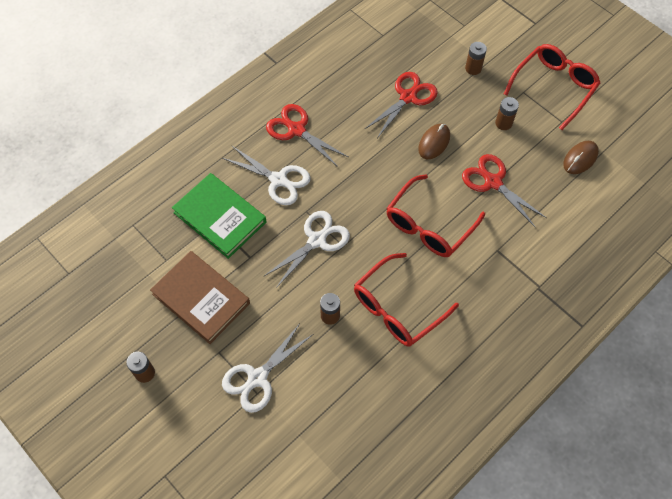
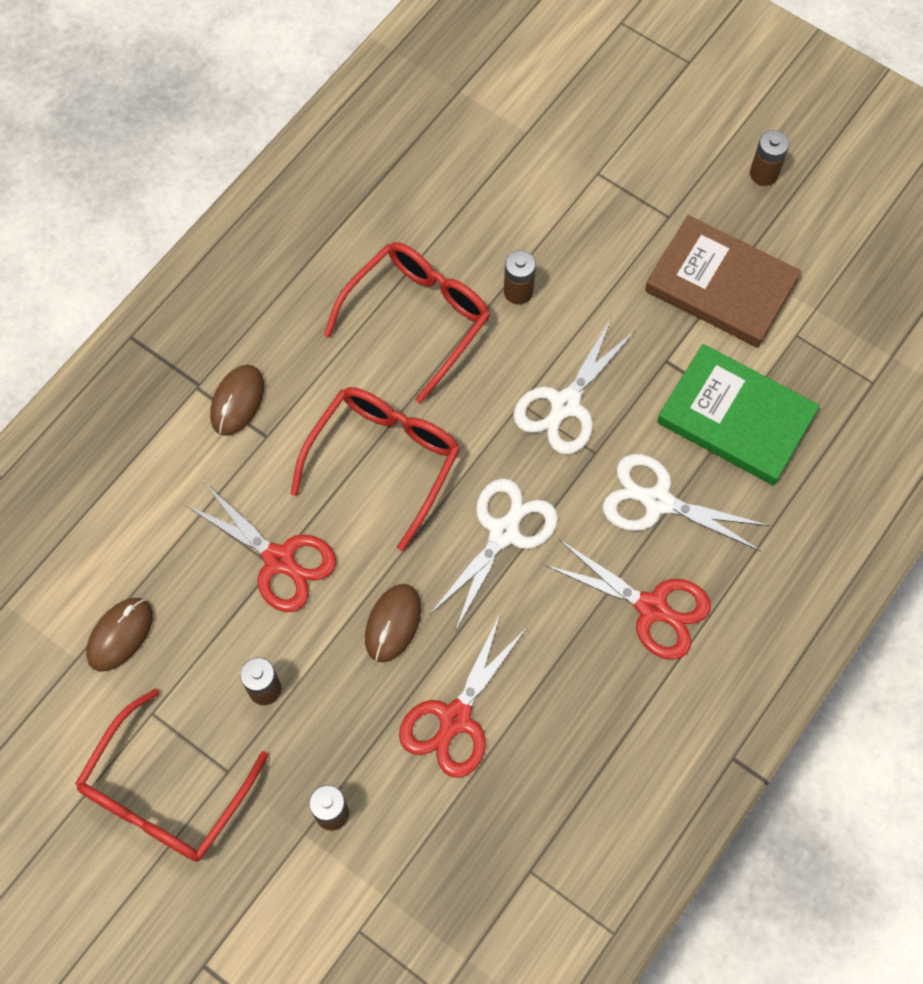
camera: 170 degrees right, 5 degrees up
white scissors [222,324,312,413] -> white scissors moved to [430,479,558,630]
none -> brown mouse [210,365,264,436]

